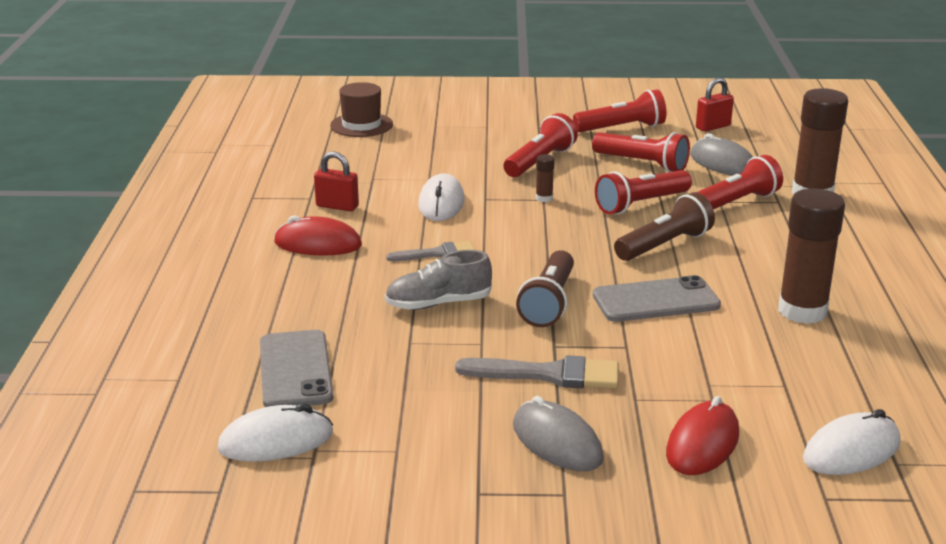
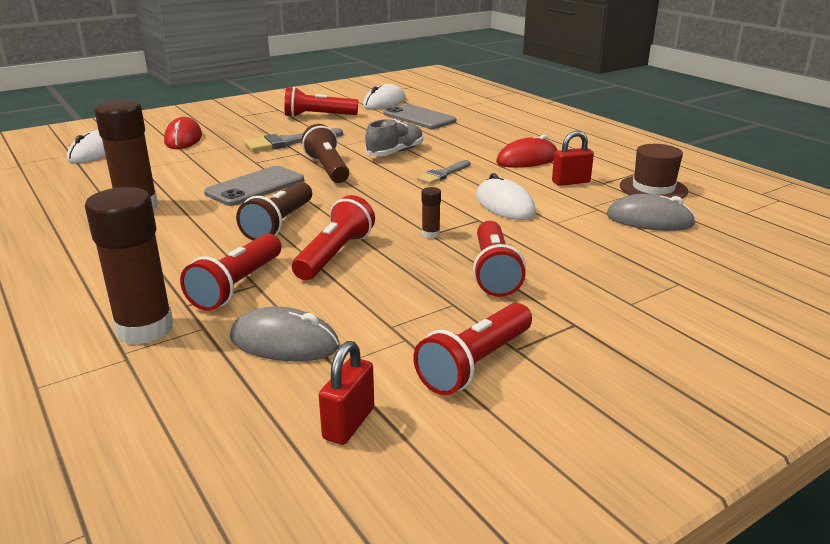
camera: 145 degrees right, 0 degrees up
brown hat [330,82,393,137] -> brown hat moved to [620,144,688,199]
grey mouse [513,396,604,471] -> grey mouse moved to [606,194,696,231]
red flashlight [592,132,690,172] -> red flashlight moved to [284,87,358,117]

